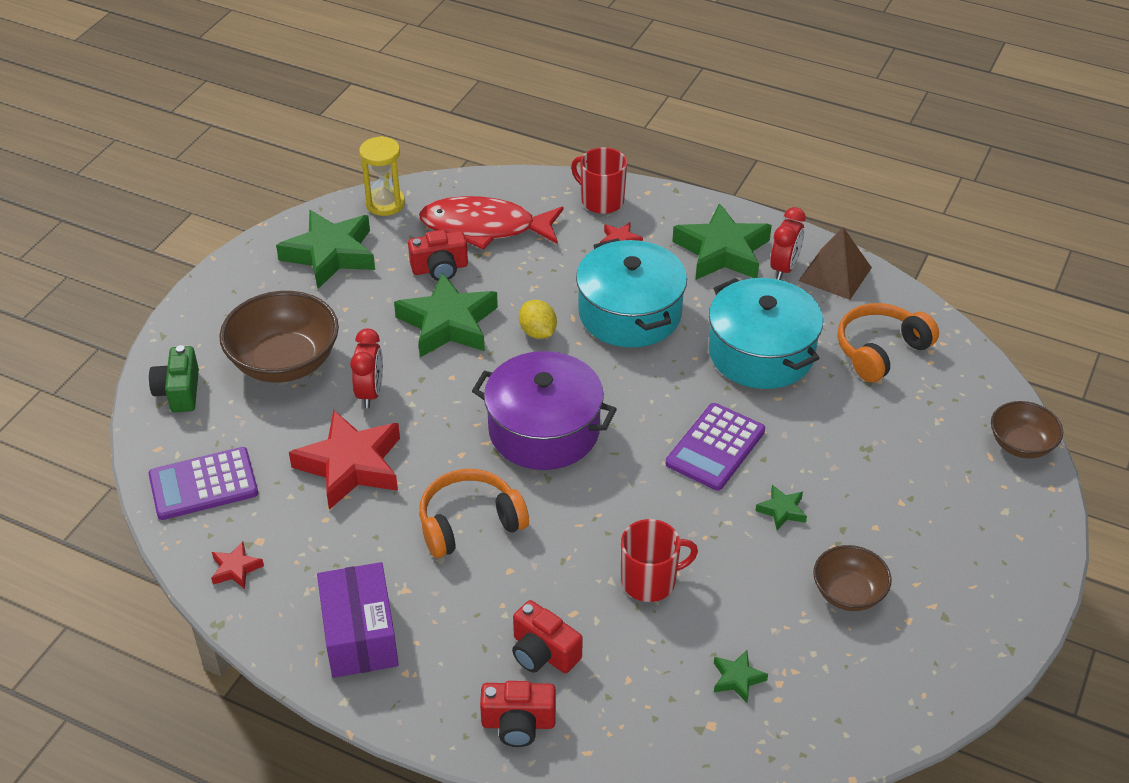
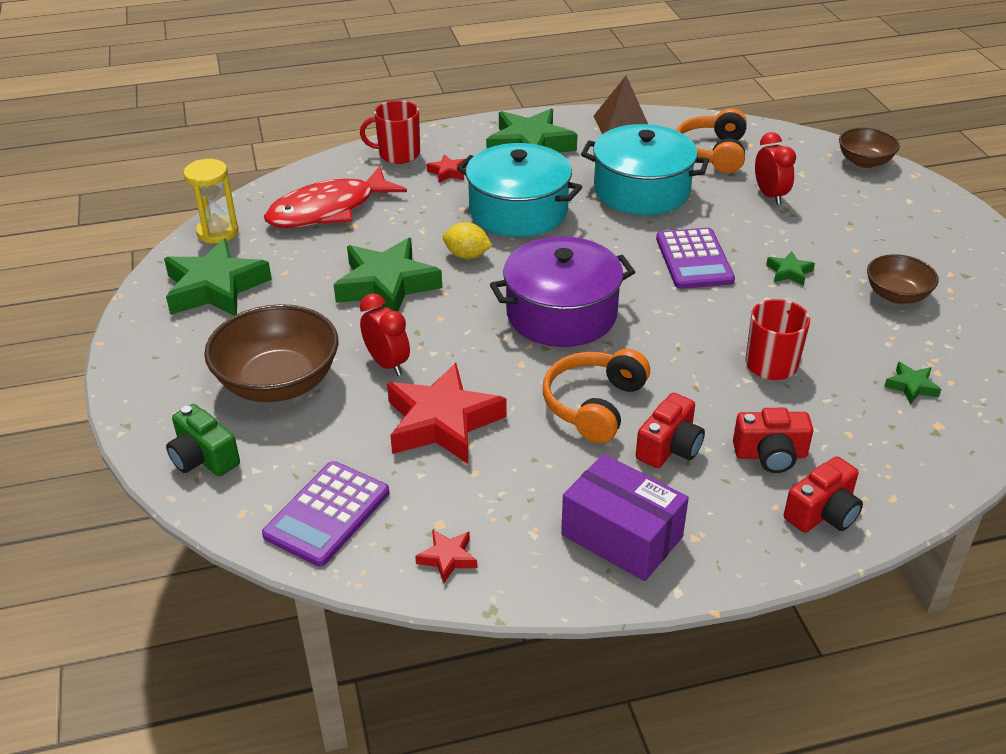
camera: 40 degrees left, 5 degrees down
red camera [408,230,468,281] -> red camera moved to [636,393,705,468]
red clock [770,207,806,280] -> red clock moved to [755,132,796,205]

